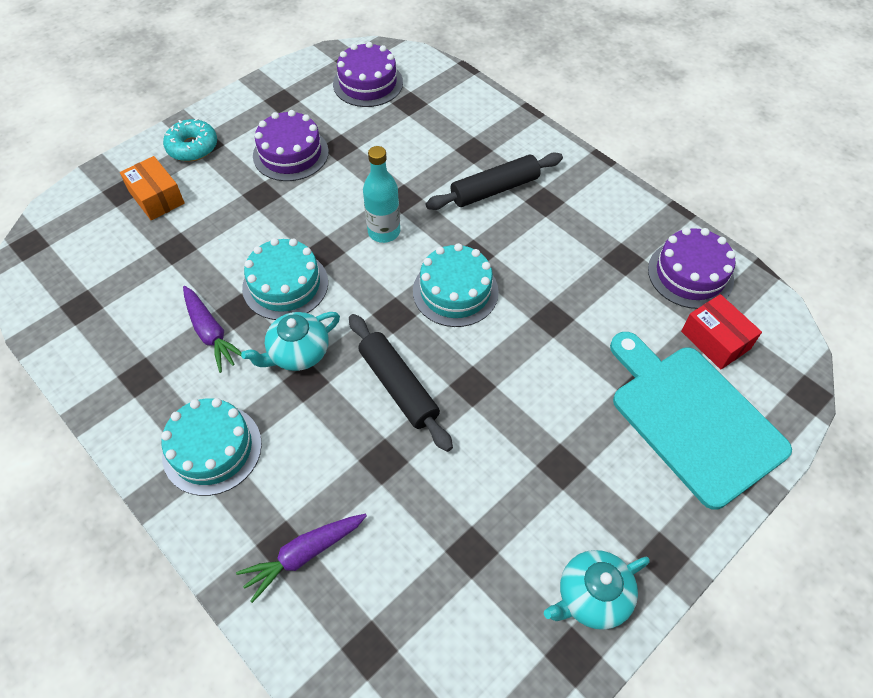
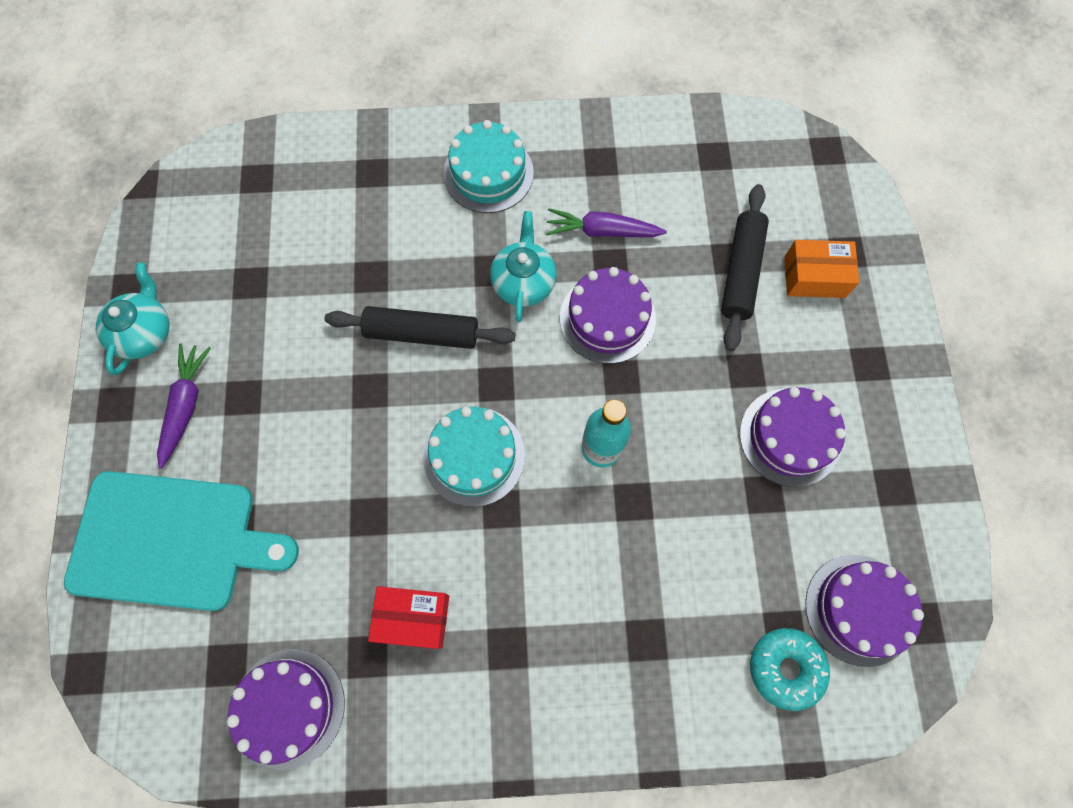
camera: 130 degrees right, 15 degrees up
turquoise donut [163,118,217,161] -> turquoise donut moved to [750,628,830,711]
purple carrot [236,514,367,603] -> purple carrot moved to [157,343,211,469]
turquoise cake [242,238,328,320] -> purple cake [560,267,656,364]
black rolling pin [426,152,563,210] -> black rolling pin moved to [721,184,769,351]
red box [681,294,762,370] -> red box moved to [368,586,449,649]

